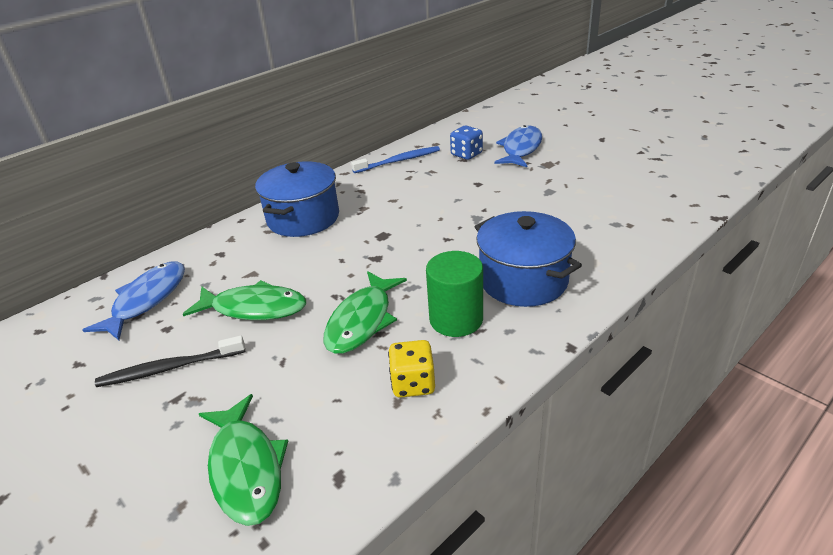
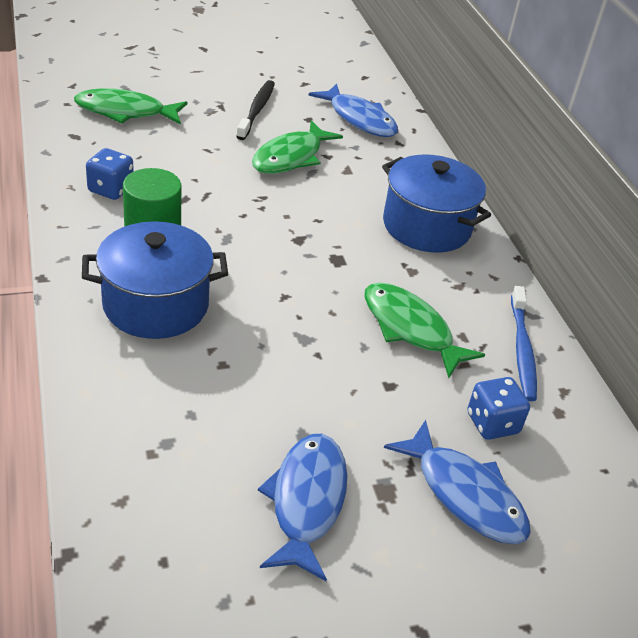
camera: 110 degrees right, 5 degrees up
green fish [324,271,407,354] -> green fish moved to [364,282,485,378]
yellow dice [388,340,435,398] -> blue dice [86,148,134,200]
none -> blue fish [258,434,348,581]

